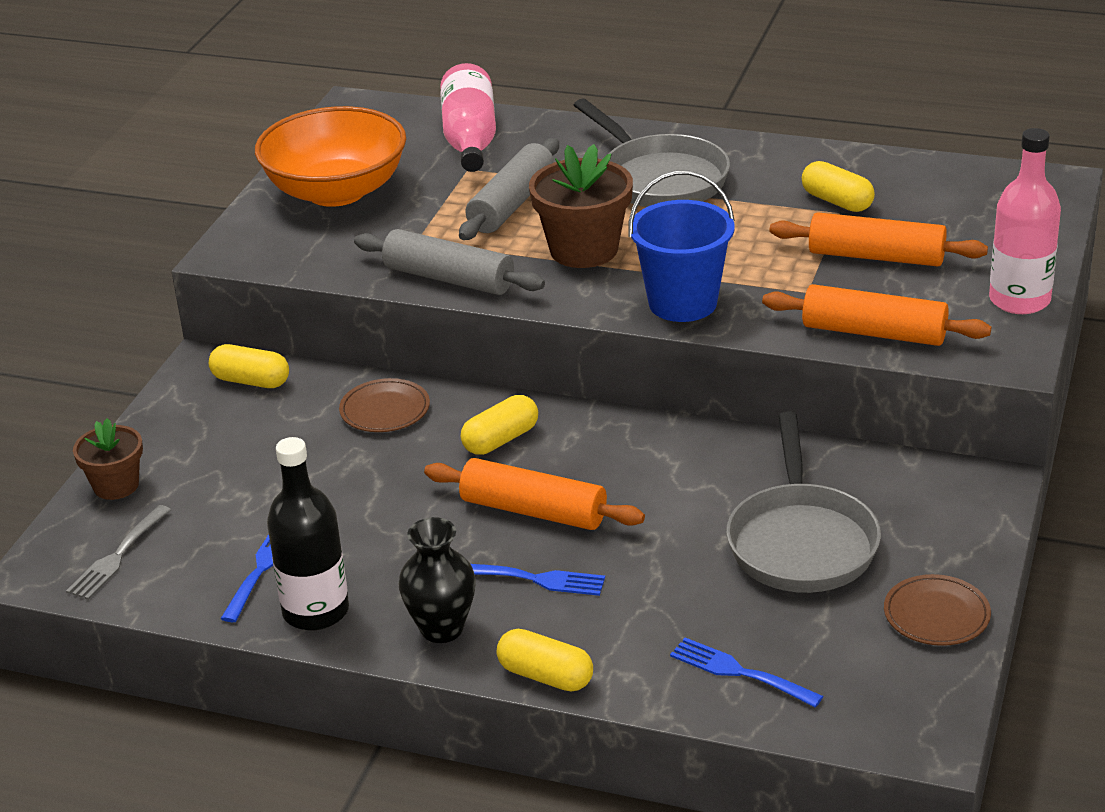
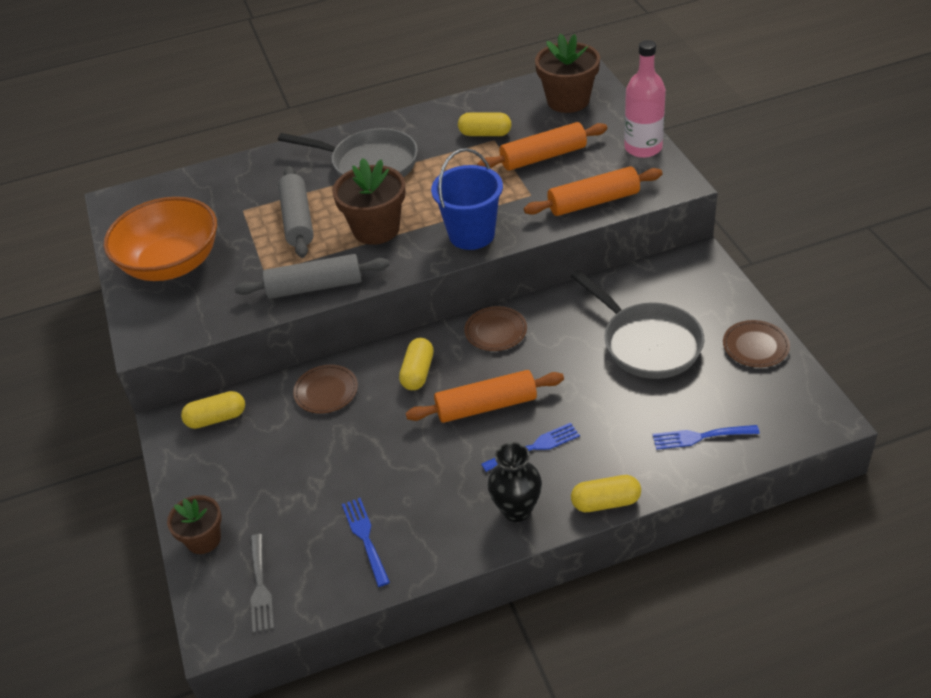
camera: 35 degrees left, 10 degrees up
black bottle [267,437,349,630] -> none
pink bottle [440,63,496,172] -> none
none -> brown plate [464,306,527,351]
none -> brown flower pot [535,34,600,113]

